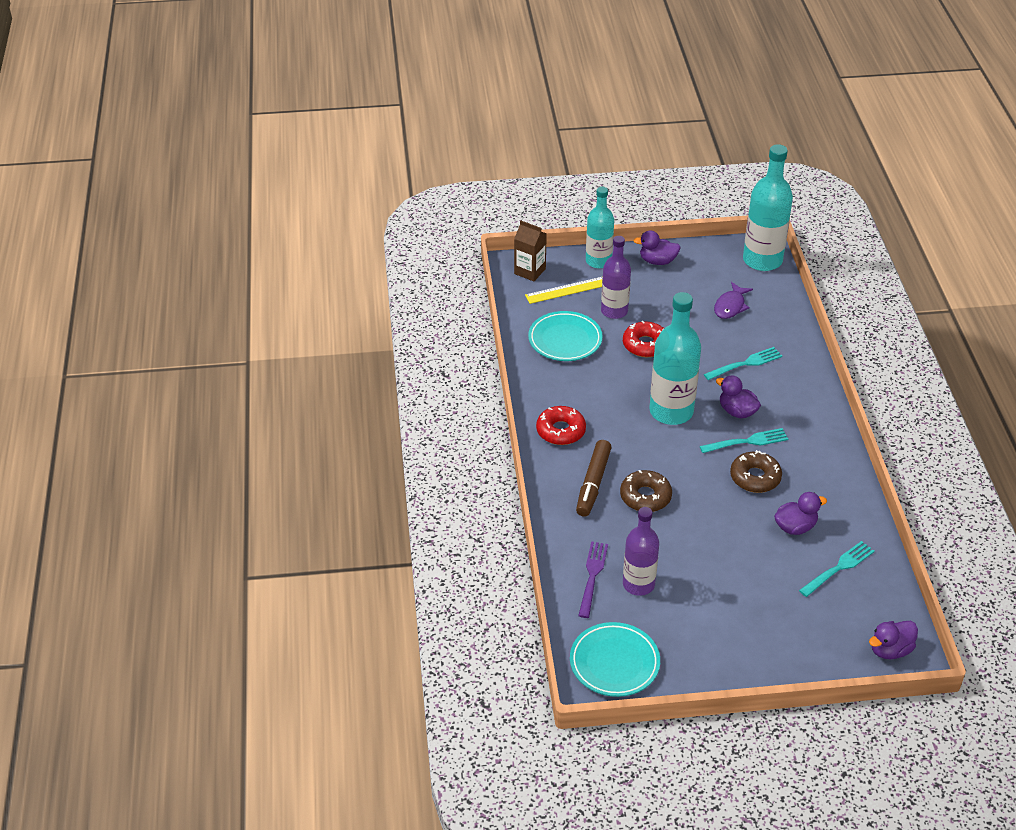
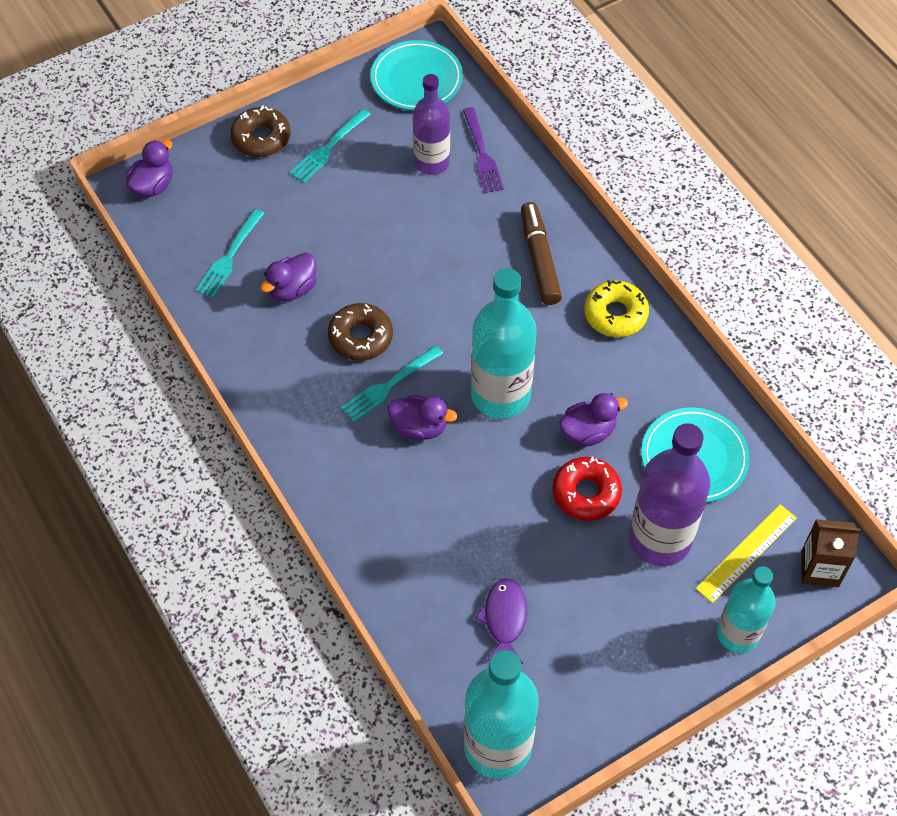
camera: 155 degrees right, 15 degrees up
red donut [536,406,586,445] -> yellow donut [584,280,649,337]
purple bottle [601,236,631,319] -> purple bottle [629,423,710,566], size x1.52
brown donut [620,470,672,512] -> brown donut moved to [230,105,291,157]
purple duck [633,230,681,265] -> purple duck moved to [559,393,628,447]
turquoise fork [704,347,782,380] -> turquoise fork moved to [289,109,371,183]

